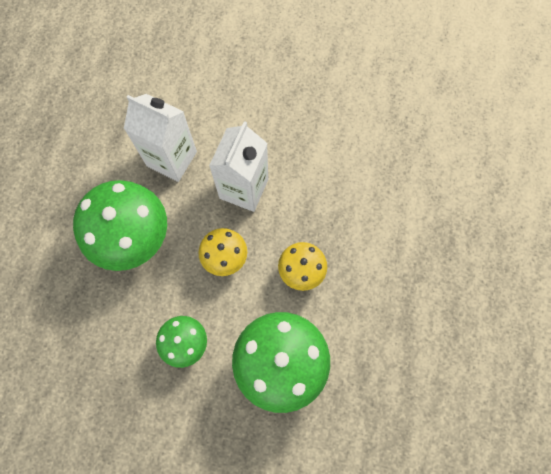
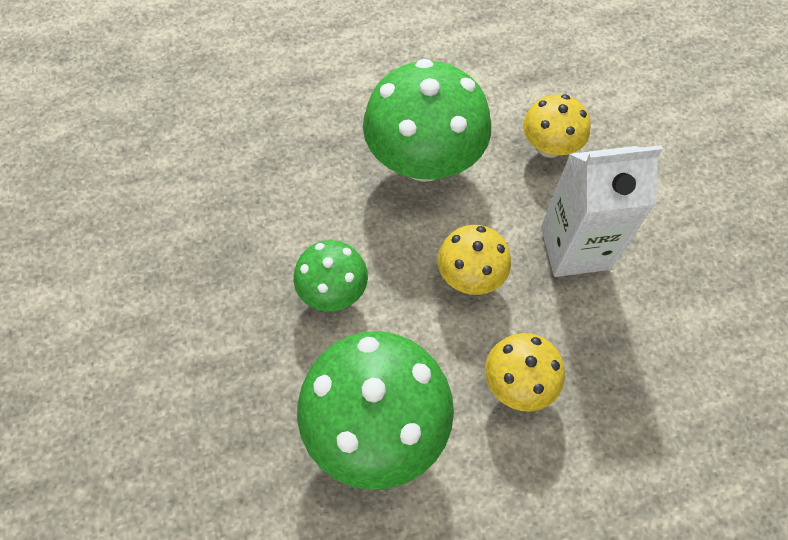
camera: 60 degrees right, 10 degrees down
white carton [124,94,197,182] -> yellow mushroom [523,94,591,158]

